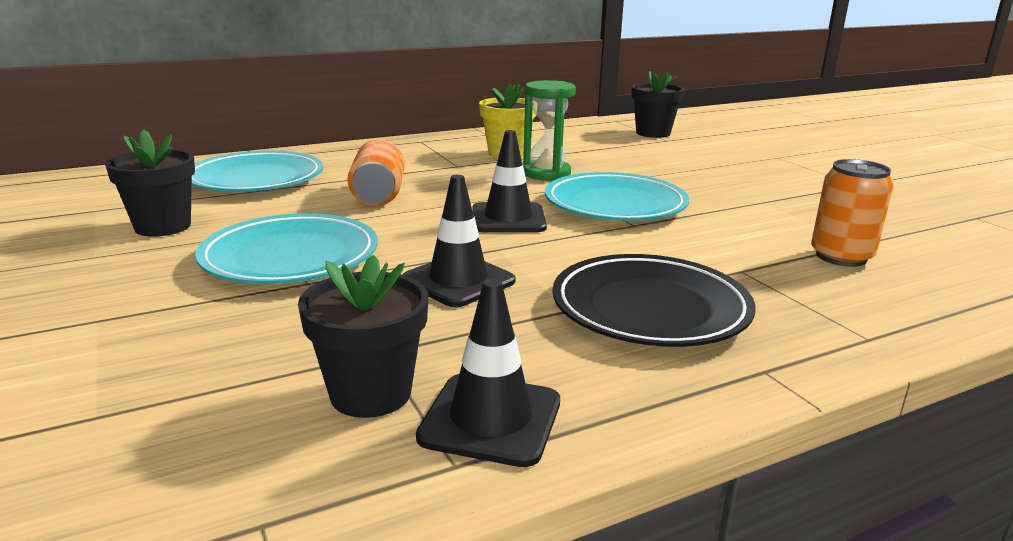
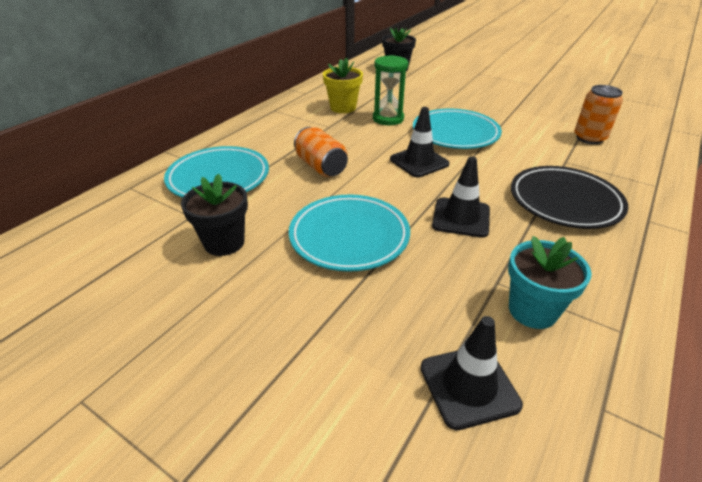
camera: 30 degrees left, 15 degrees up
black flower pot [298,255,428,418] -> turquoise flower pot [508,236,592,329]
black traffic cone [416,279,560,467] -> black traffic cone moved to [421,316,523,430]

